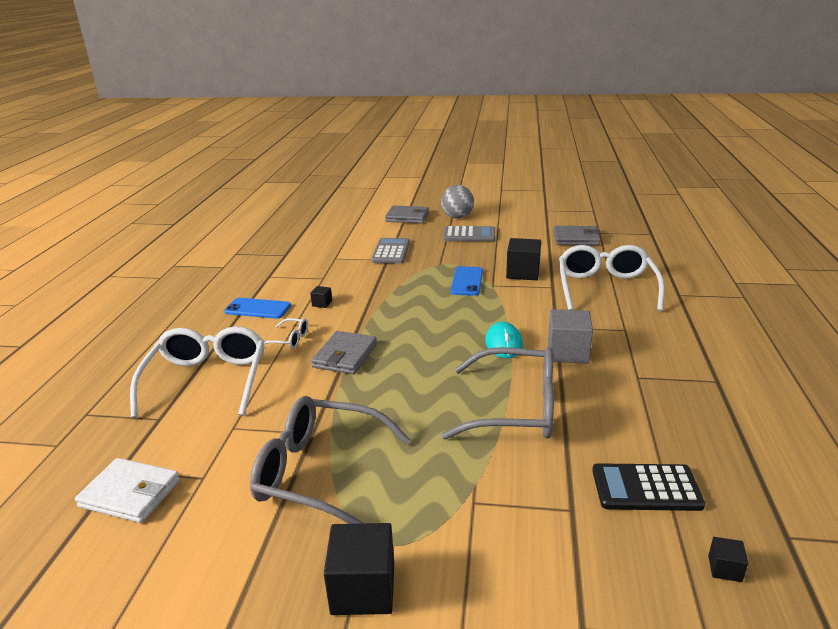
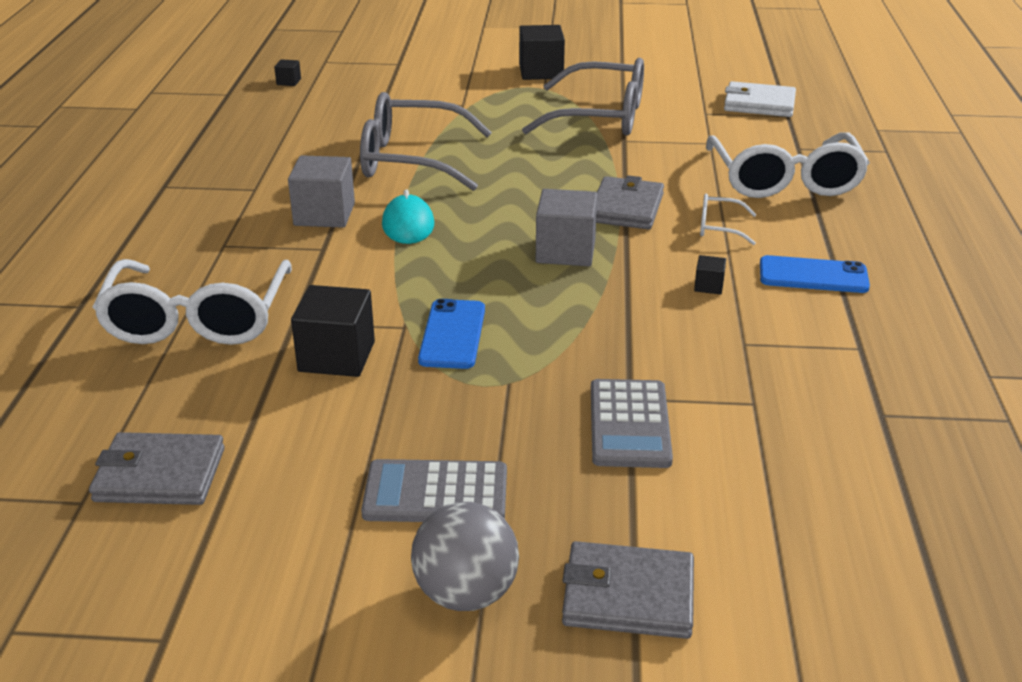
camera: 175 degrees right, 5 degrees up
black calculator [592,463,705,511] -> none
none -> grey cube [536,189,597,266]

